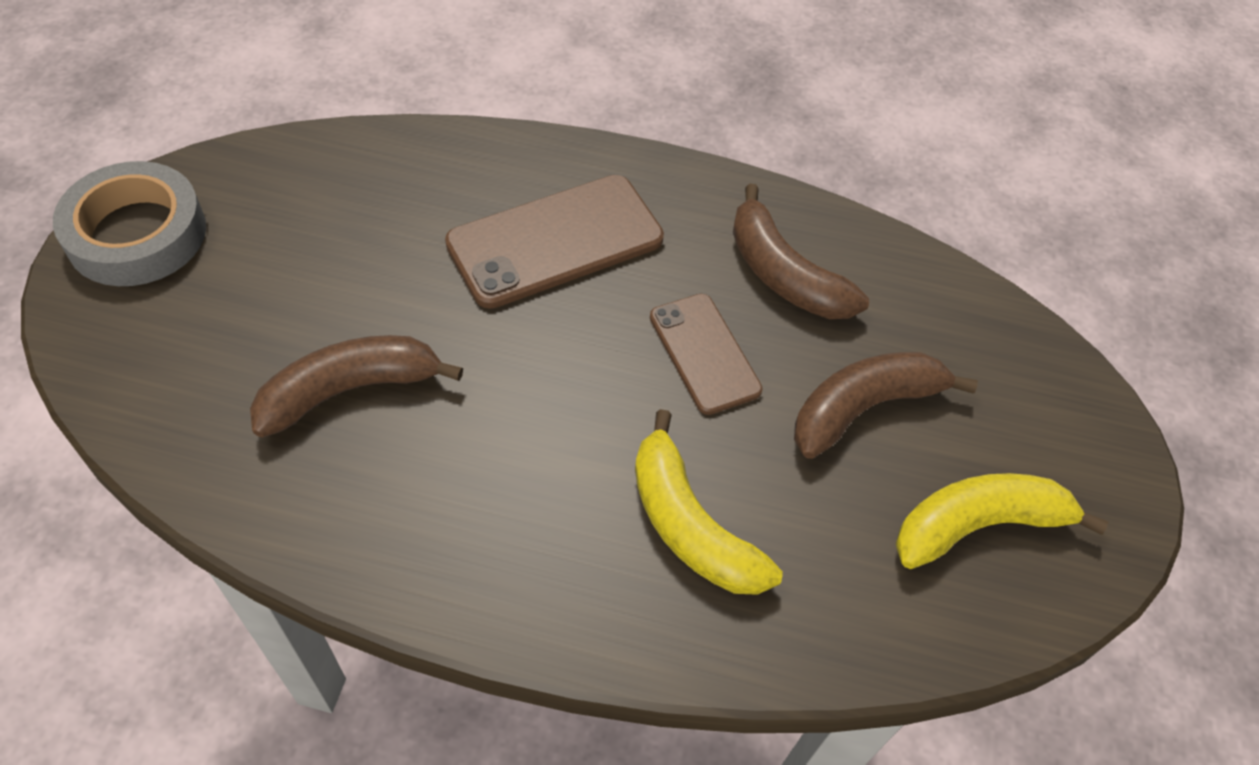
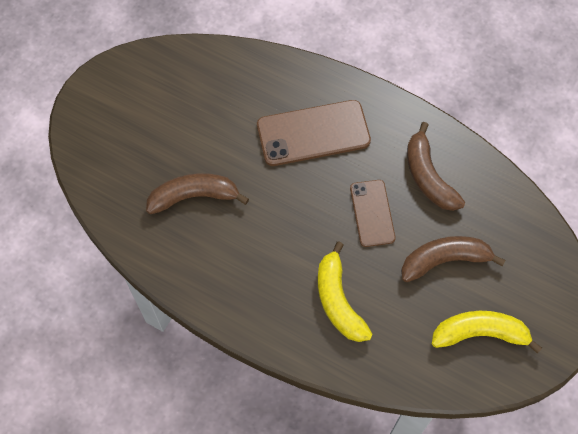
camera: 20 degrees right, 10 degrees up
grey tape [53,161,206,286] -> none

